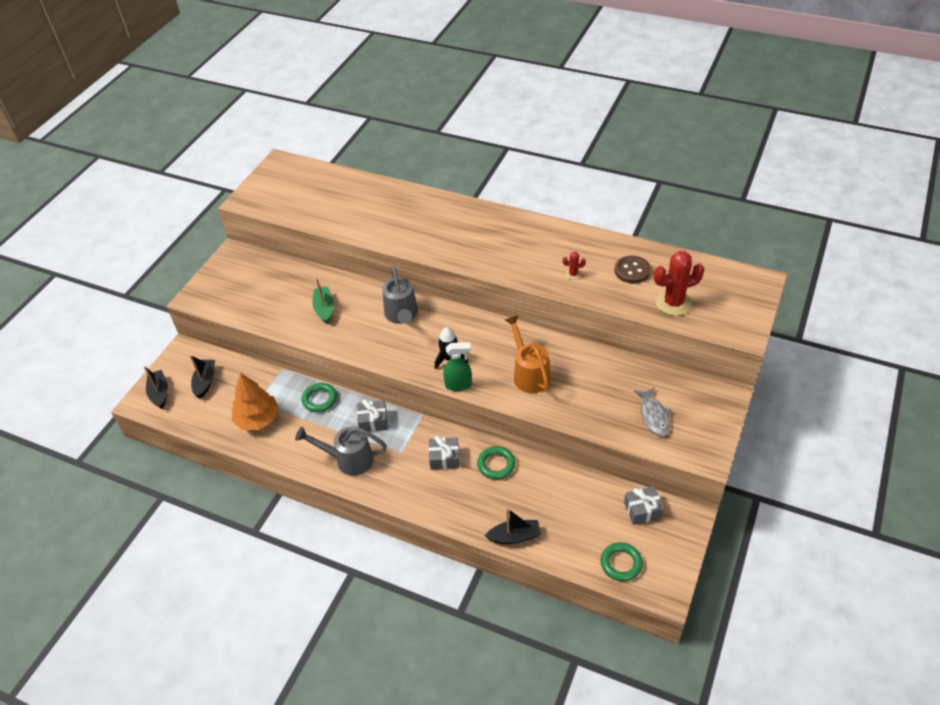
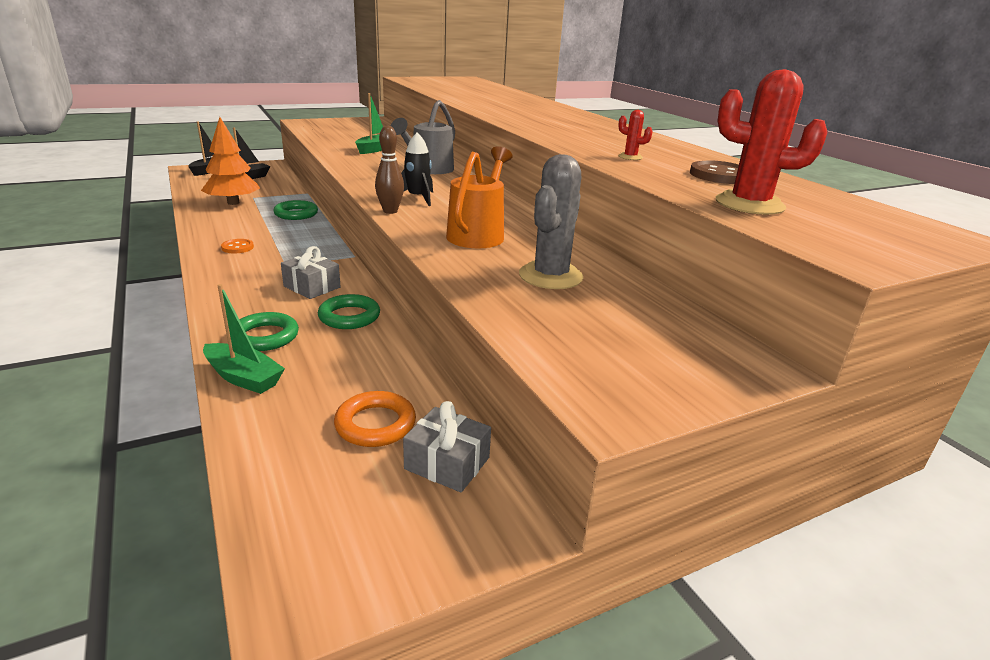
camera: 35 degrees right, 20 degrees down
grey watering can [295,427,387,476] -> orange button [221,239,254,253]
grey gift [357,399,388,432] -> none
green spray bottle [443,342,472,391] -> brown bowling pin [375,125,404,214]
black boat [485,508,541,544] -> green boat [203,284,285,394]
green ring [601,542,643,581] -> green ring moved to [239,312,299,351]
grey fish [634,387,671,436] -> none
none -> orange ring [334,391,416,447]
none -> grey cactus [519,154,583,289]

